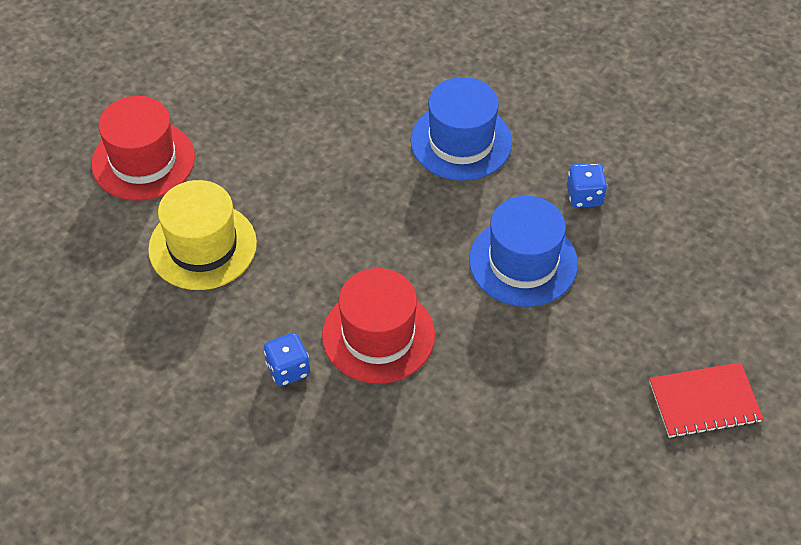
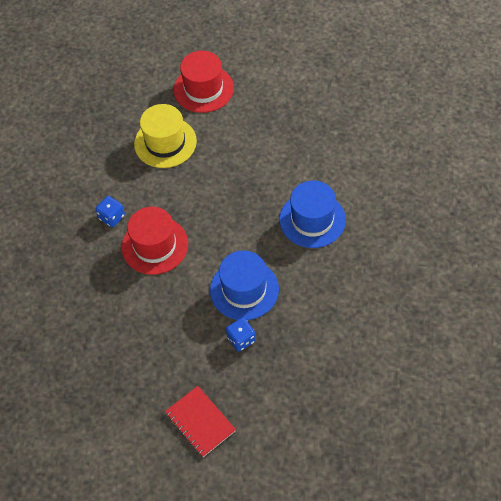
camera: 65 degrees right, 5 degrees up
blue dice [567,163,607,208] -> blue dice moved to [226,318,256,351]

